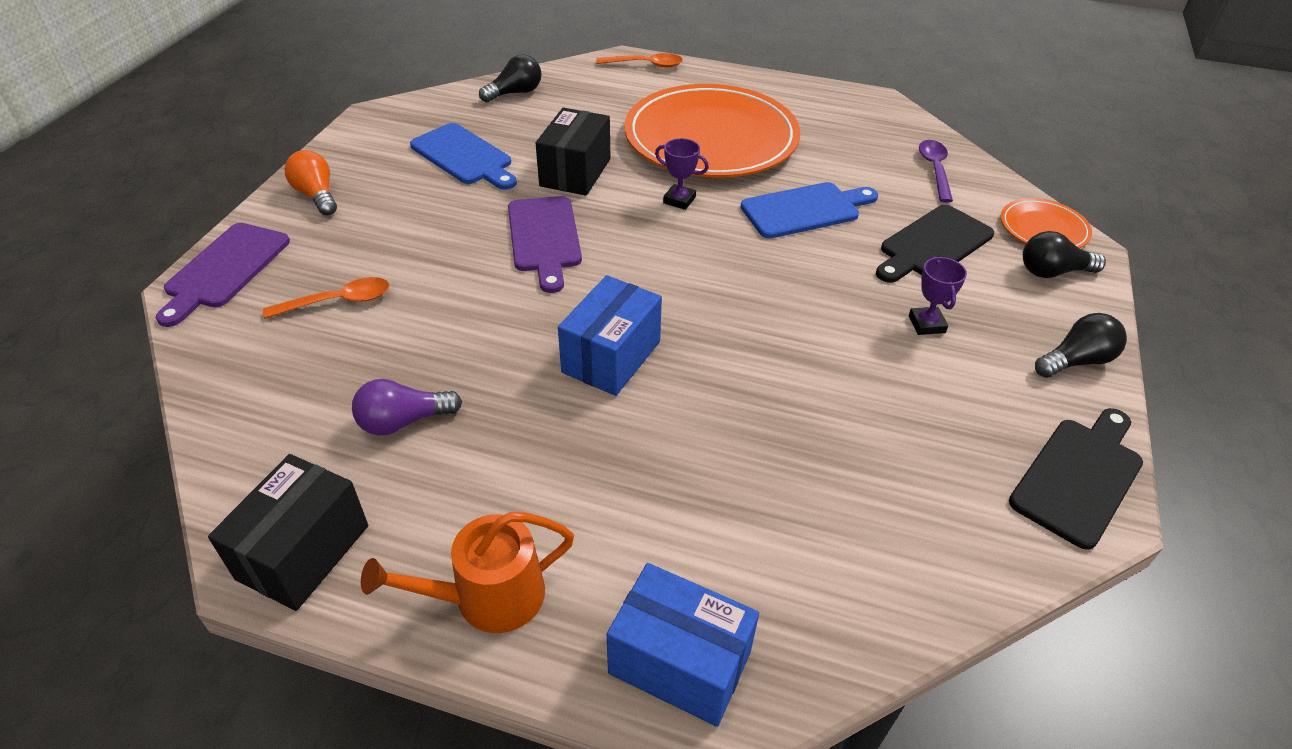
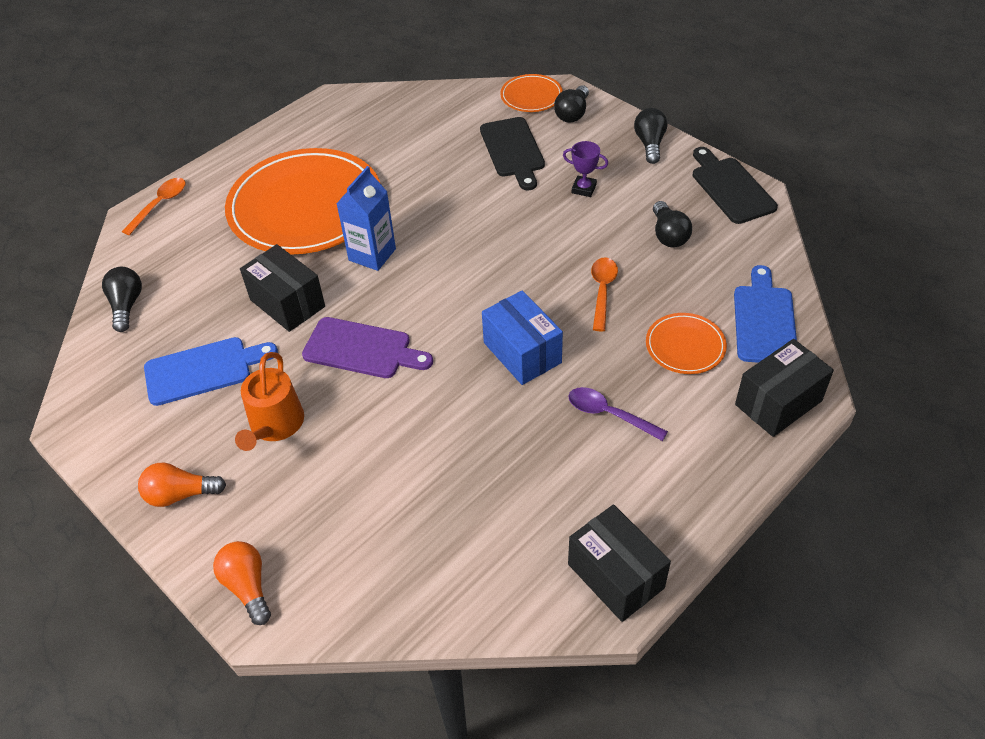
camera: 60 degrees left, 5 degrees up
purple cutting board [156,223,290,327] -> orange light bulb [213,541,271,625]
orange spoon [263,277,389,319] -> orange spoon moved to [591,257,618,331]
purple light bulb [352,379,462,436] -> none
orange watering can [361,512,574,633] -> orange watering can moved to [235,352,304,451]
blue box [607,563,759,727] -> black box [735,339,834,437]
purple trophy [655,138,709,210] -> blue carton [336,166,396,271]
blue cutting board [741,182,878,239] -> blue cutting board moved to [734,265,797,363]
purple spoon [919,140,953,202] -> purple spoon moved to [568,387,668,441]
none -> orange plate [646,313,727,374]
none -> black light bulb [653,201,692,247]

